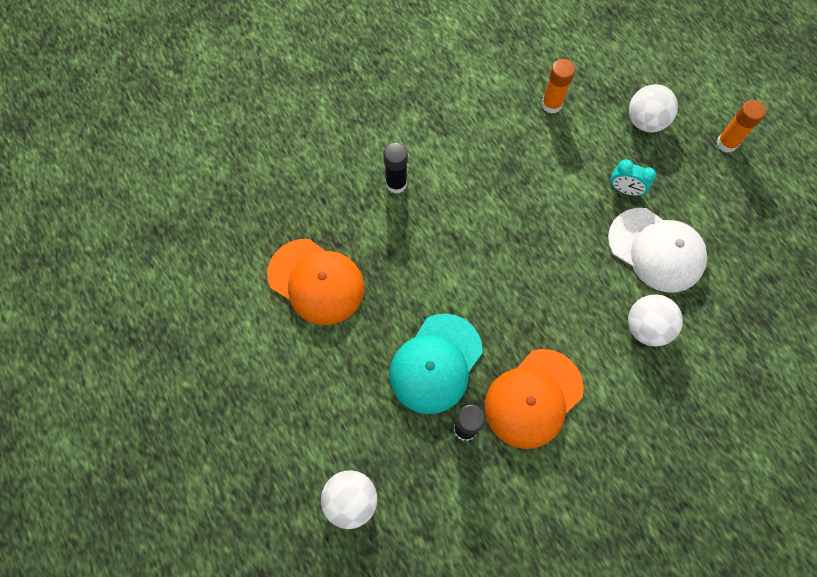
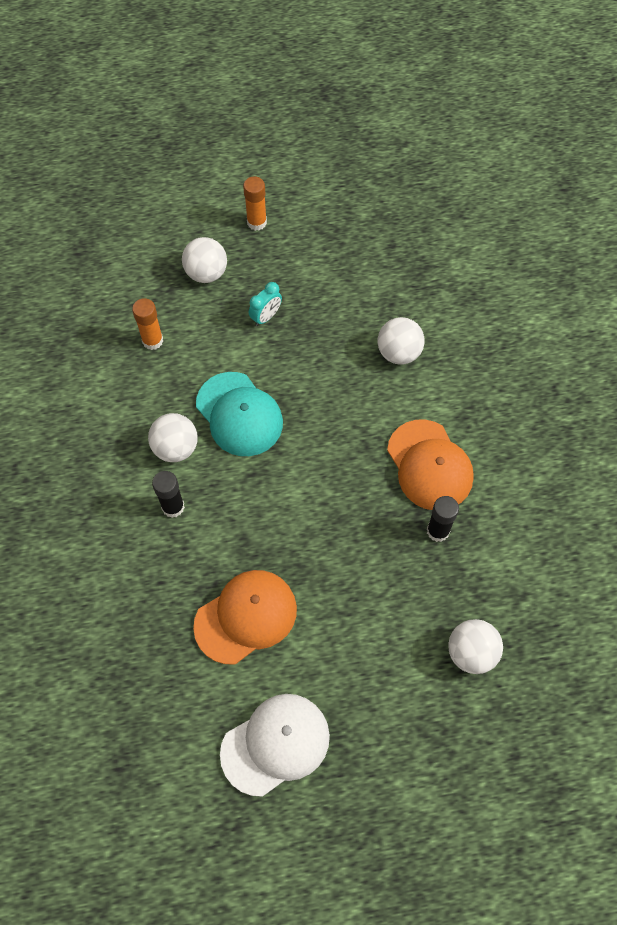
camera: 70 degrees left, 5 degrees down
turquoise cap [389,313,483,414] -> turquoise cap moved to [196,372,283,456]
white cap [608,208,707,292] -> white cap moved to [220,694,330,797]
none -> white ball [148,413,198,462]

